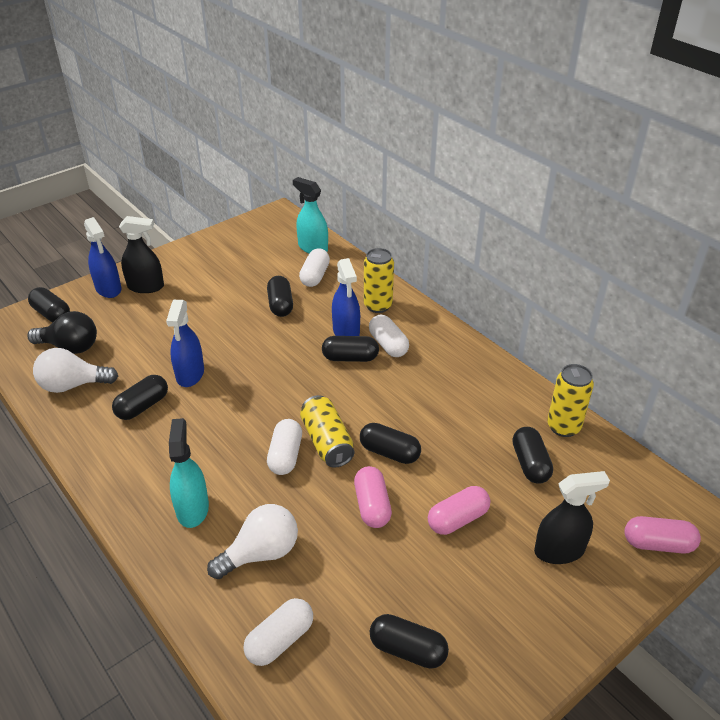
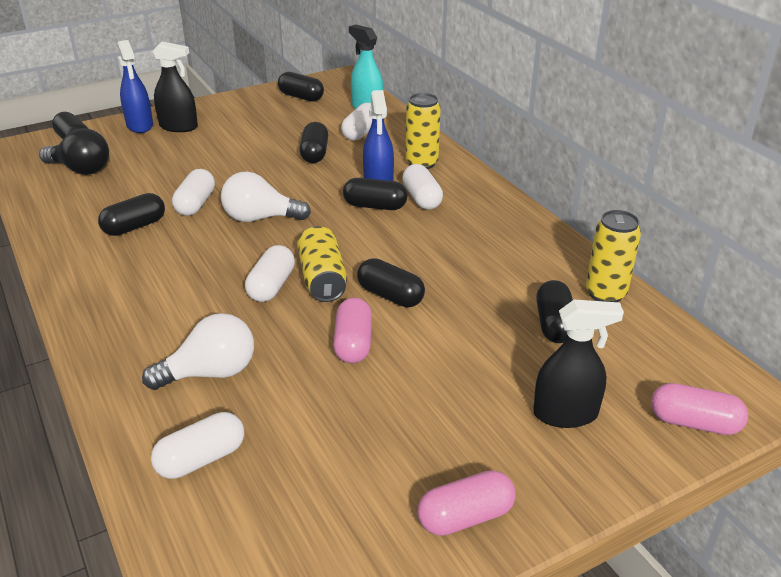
camera: 10 degrees right, 5 degrees down
white light bulb [33,348,118,393] -> white light bulb moved to [221,172,311,222]
blue spray bottle [166,300,204,387] -> white capsule [172,169,215,216]
turquoise spray bottle [169,418,209,528] -> none
black capsule [370,614,449,669] -> black capsule moved to [278,72,324,102]
pink capsule [428,486,490,535] -> pink capsule moved to [418,470,516,536]

